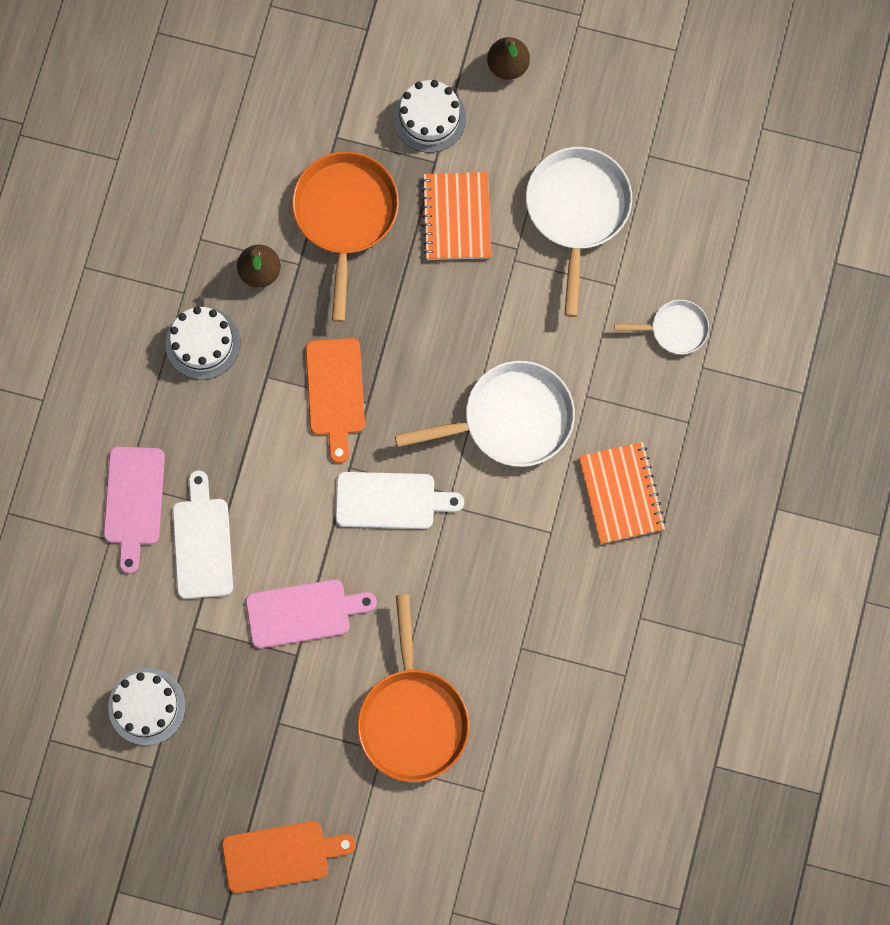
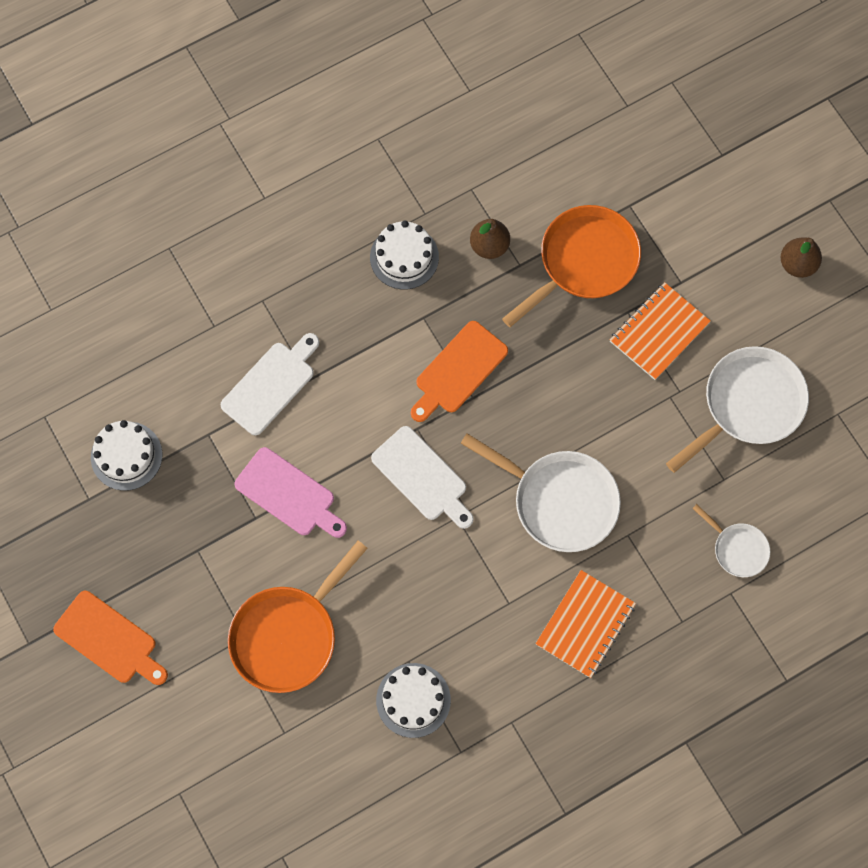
camera: 45 degrees right, 5 degrees down
pink cutting board [103,447,165,574] -> none
white cake [393,80,466,153] -> white cake moved to [376,663,451,738]

